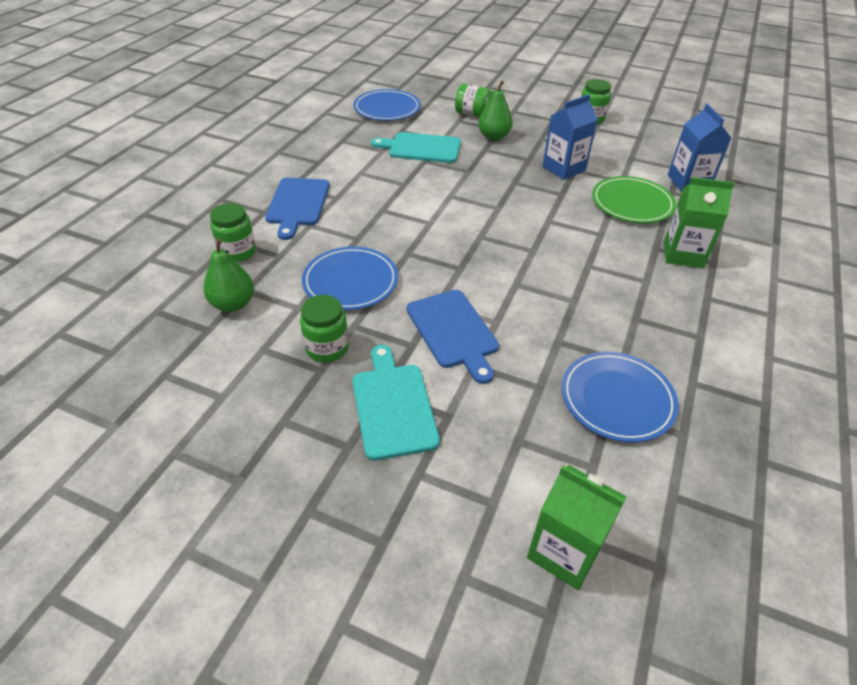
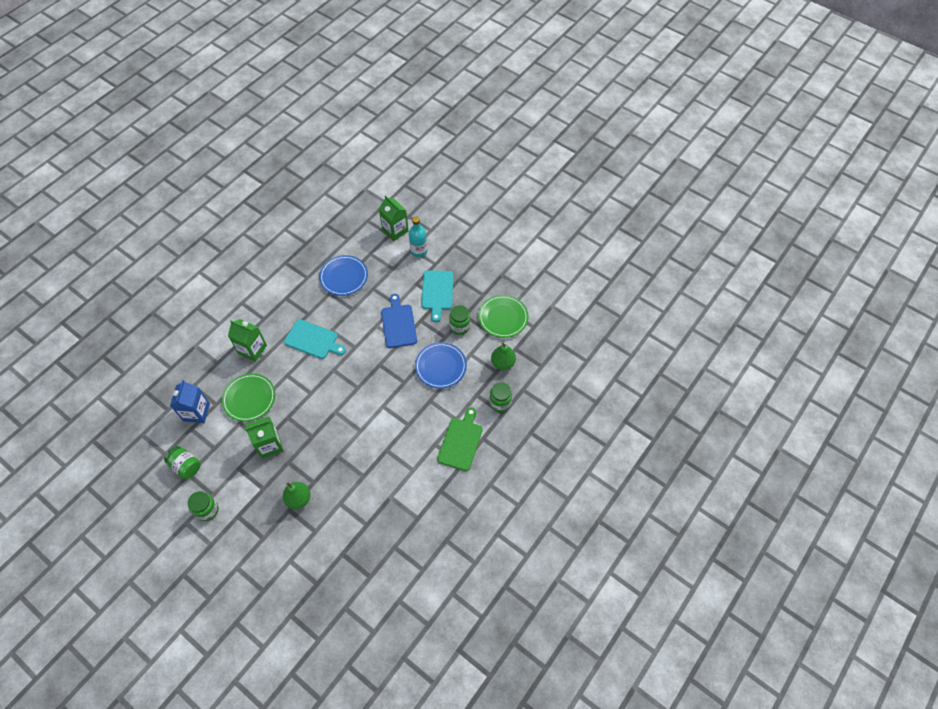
camera: 165 degrees left, 15 degrees up
blue cutting board [265,178,330,240] -> green cutting board [437,407,483,471]
blue plate [353,89,421,121] -> none
turquoise cutting board [371,132,461,163] -> turquoise cutting board moved to [284,319,346,359]
green jar [455,84,494,117] -> green jar moved to [164,446,201,479]
blue carton [543,94,598,180] -> green carton [245,417,284,459]
none -> turquoise bottle [409,217,427,257]
none -> green plate [478,295,529,338]

